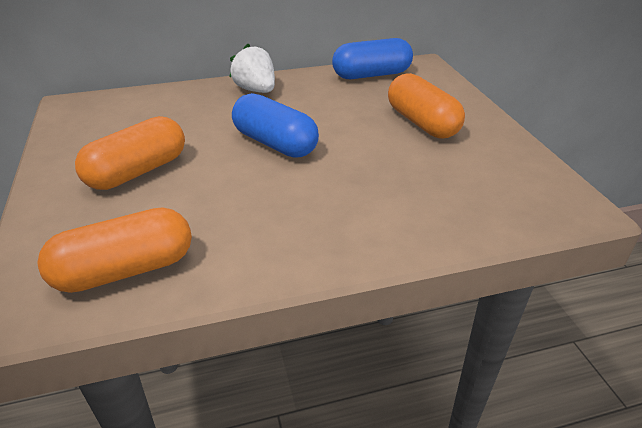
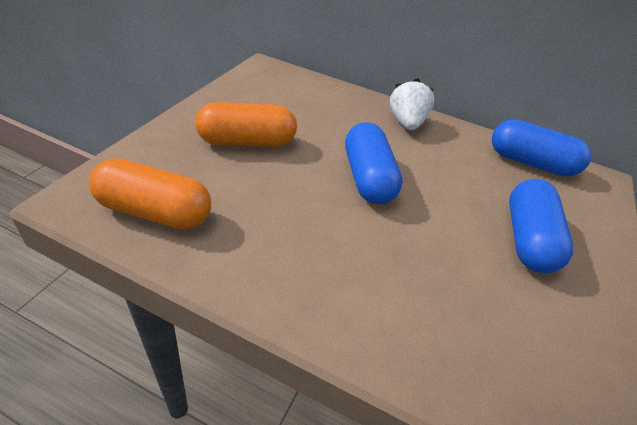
camera: 35 degrees right, 5 degrees up
orange capsule [388,73,465,138] -> blue capsule [509,179,573,273]

